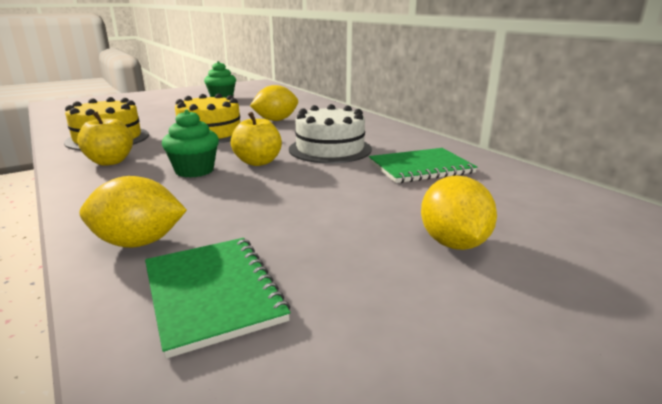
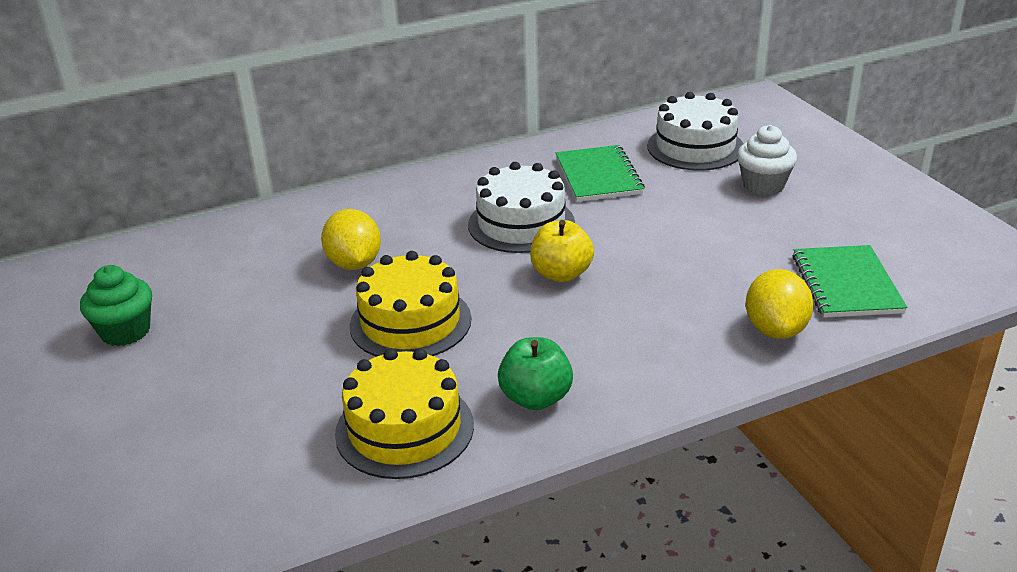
camera: 80 degrees left, 10 degrees up
yellow apple [77,112,133,166] -> green apple [498,337,573,410]
green notebook [145,238,290,359] -> green notebook turned 75 degrees counterclockwise [793,245,907,318]
green cupcake [162,110,219,178] -> none
yellow lemon [421,175,497,250] -> white cupcake [737,125,797,196]
none -> white cake [647,92,744,170]

